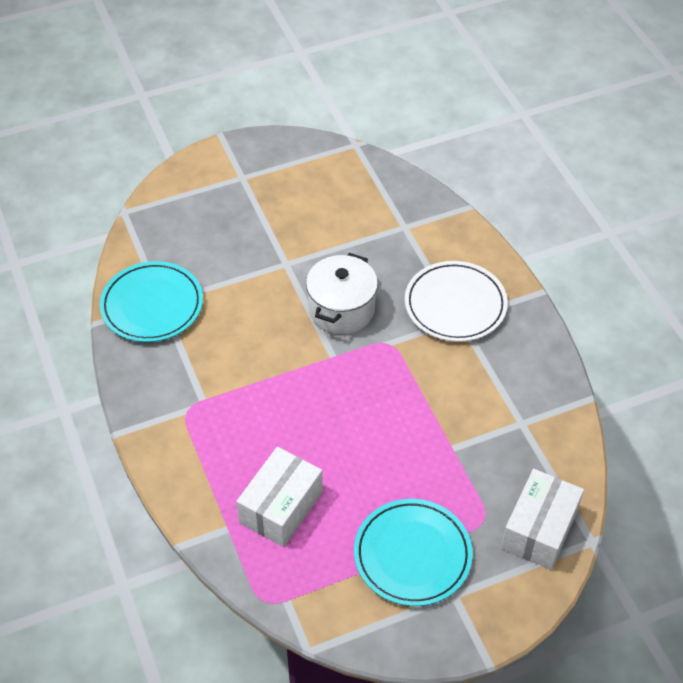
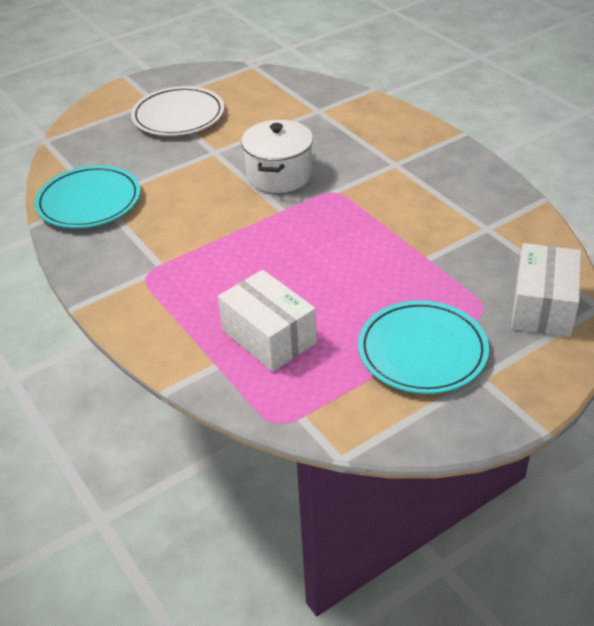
camera: 10 degrees left, 10 degrees down
white box [236,447,323,547] -> white box turned 60 degrees counterclockwise [218,270,317,372]
white plate [405,261,508,342] -> white plate moved to [131,86,224,136]

